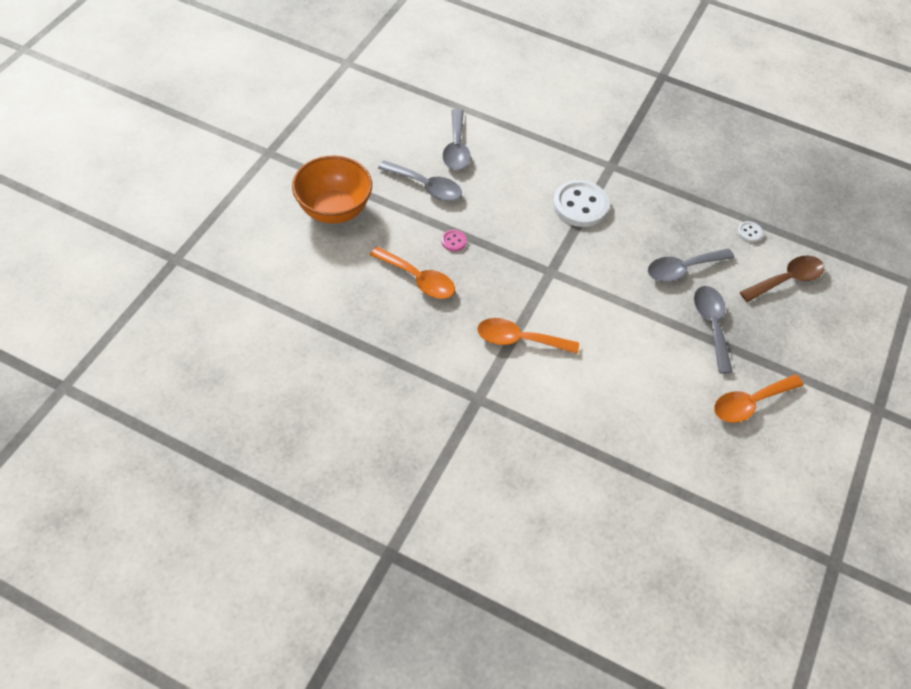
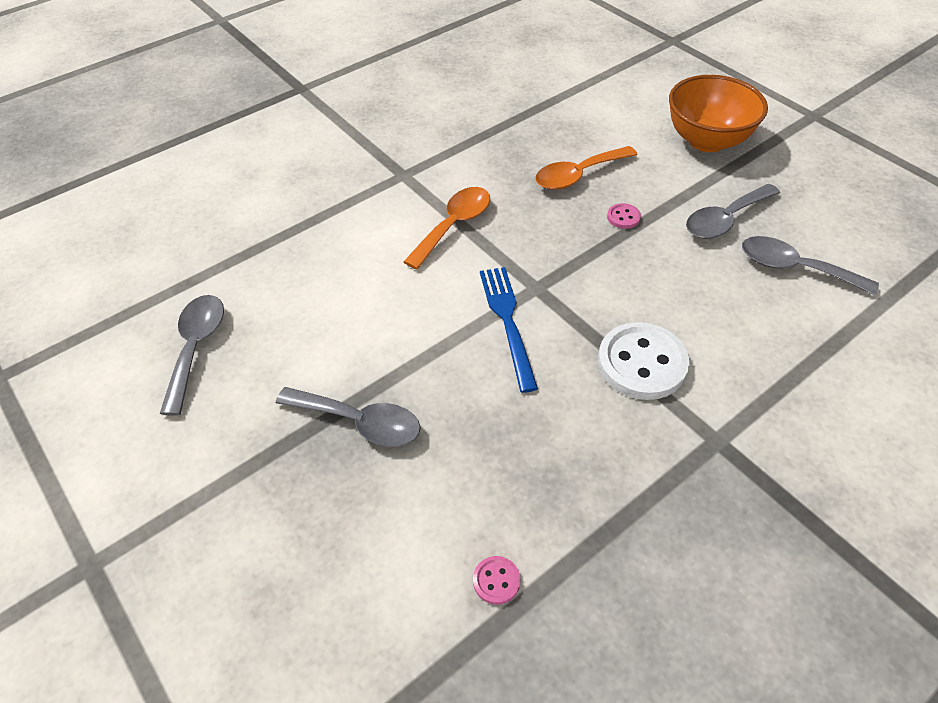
camera: 120 degrees right, 5 degrees down
grey spoon [648,248,734,282] -> grey spoon moved to [160,295,224,416]
orange spoon [714,374,804,423] -> none
white button [737,221,763,242] -> pink button [473,556,520,605]
brown spoon [740,255,824,302] -> none
none -> blue fork [480,267,538,393]

